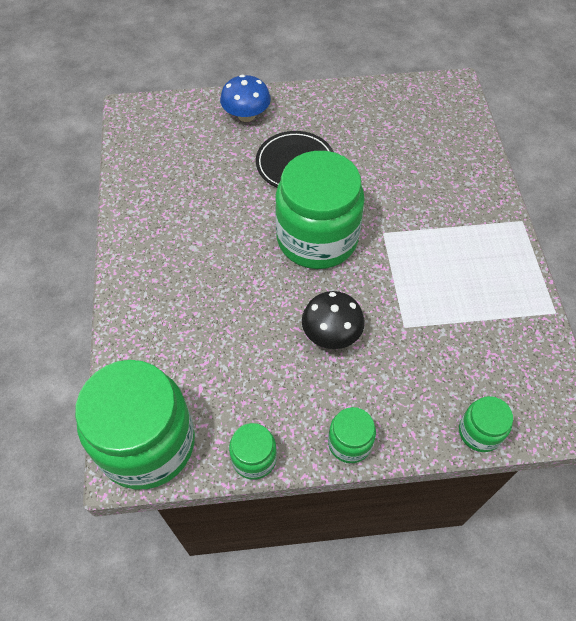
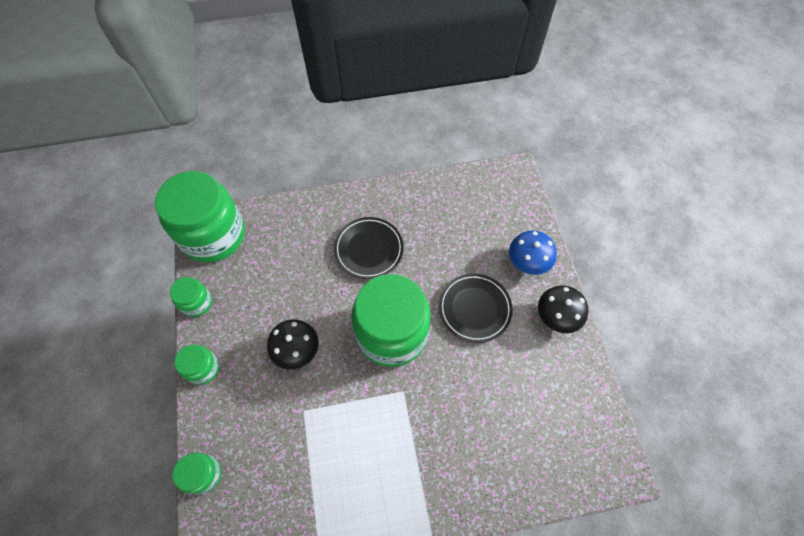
camera: 85 degrees right, 5 degrees up
none -> black plate [334,217,404,279]
none -> black mushroom [538,285,589,333]

